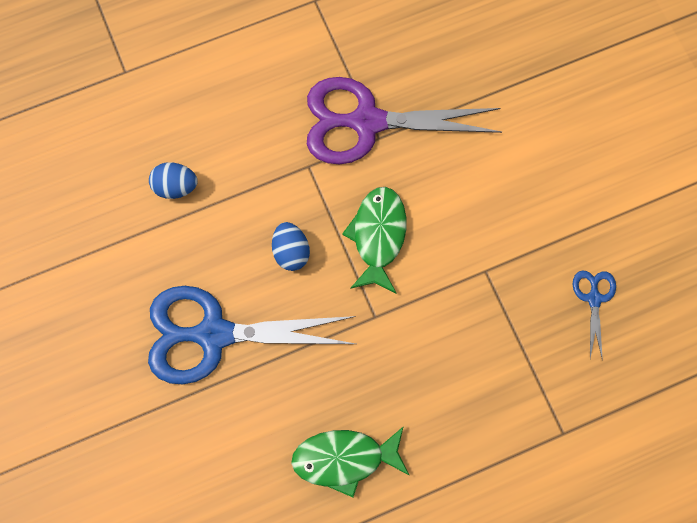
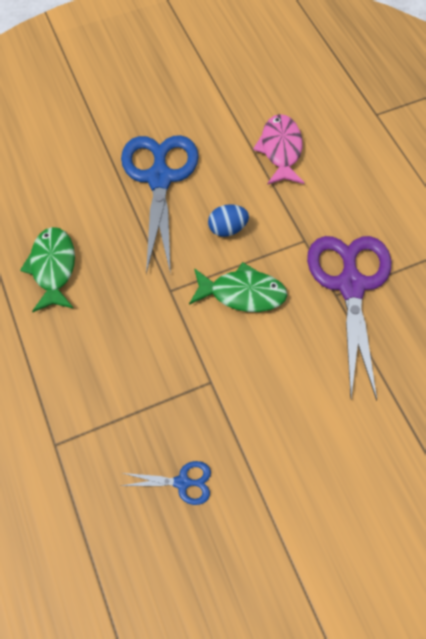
camera: 90 degrees right, 10 degrees down
blue egg [149,162,198,199] -> pink fish [253,114,304,185]

